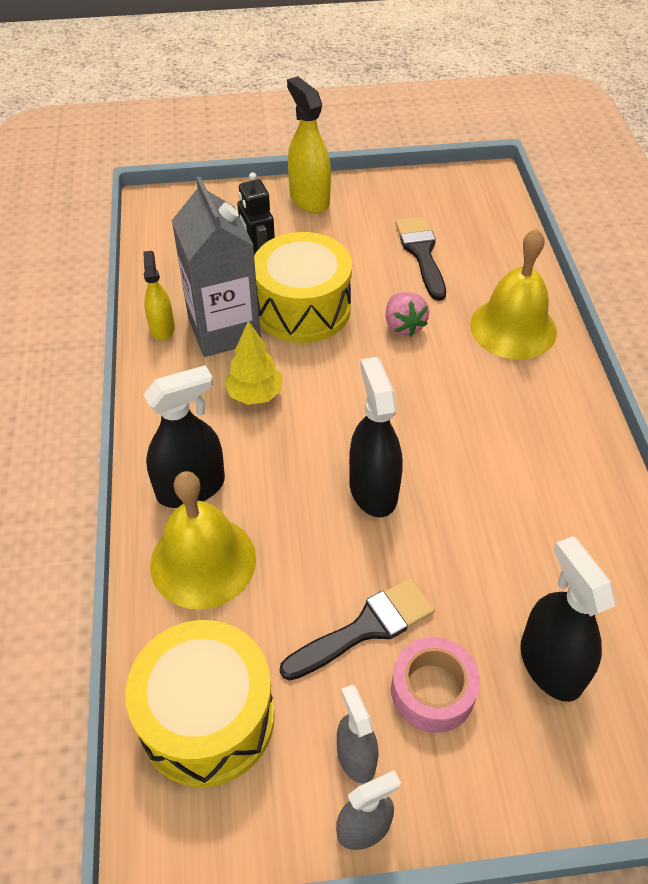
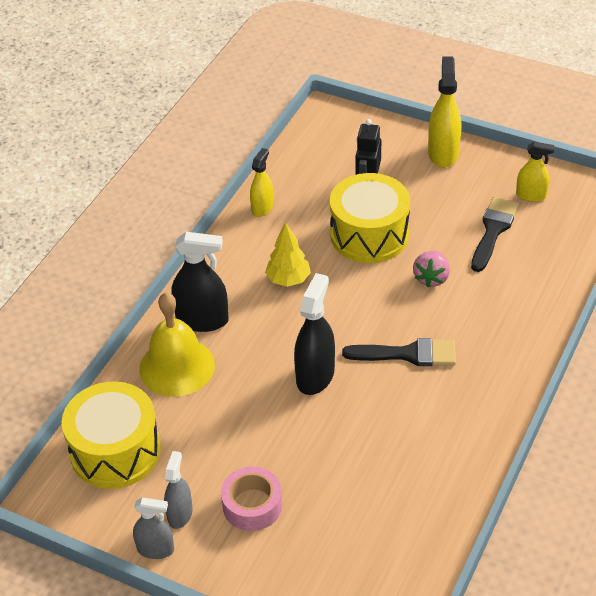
camera: 35 degrees right, 5 degrees down
grey carton [172,177,261,357] -> none
black brush [280,578,435,681] -> black brush moved to [342,338,456,366]
yellow bell [470,229,557,360] -> none
black spray bottle [520,536,616,702] -> none
none -> yellow spray bottle [516,141,554,202]

